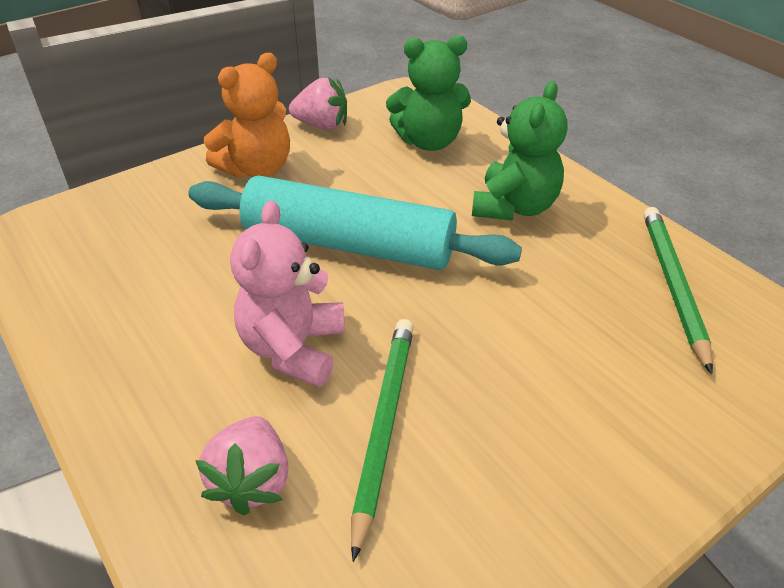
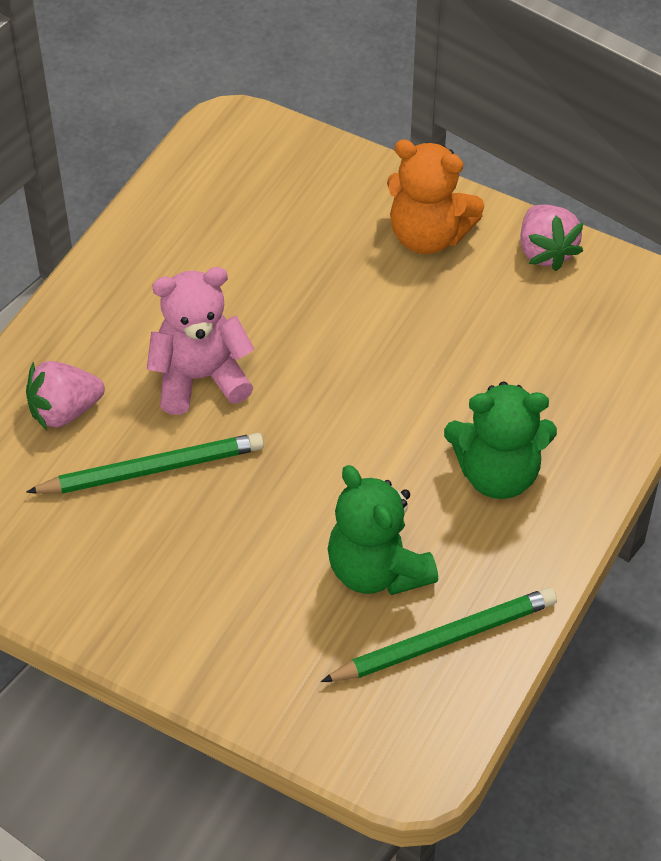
camera: 65 degrees right, 10 degrees up
turquoise rolling pin [188,175,522,270] -> none
green teddy bear [386,35,471,151] -> green teddy bear moved to [328,465,438,595]

